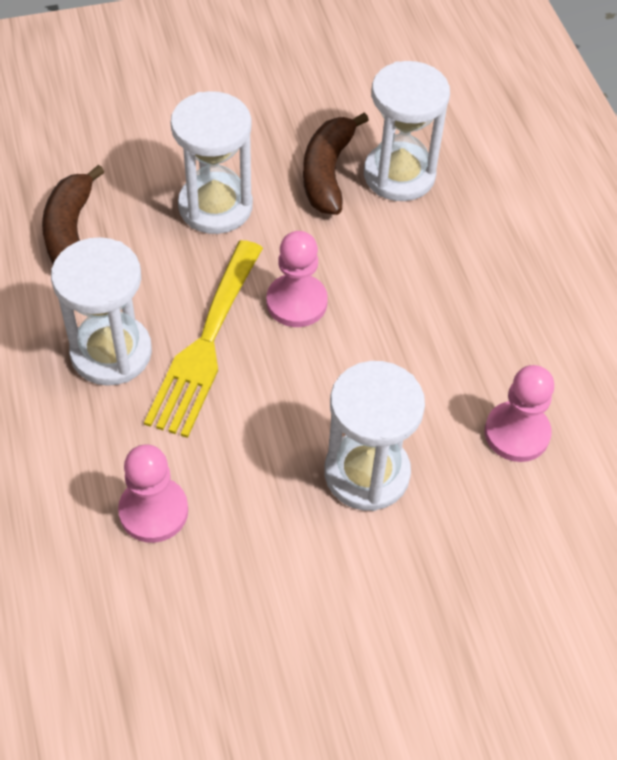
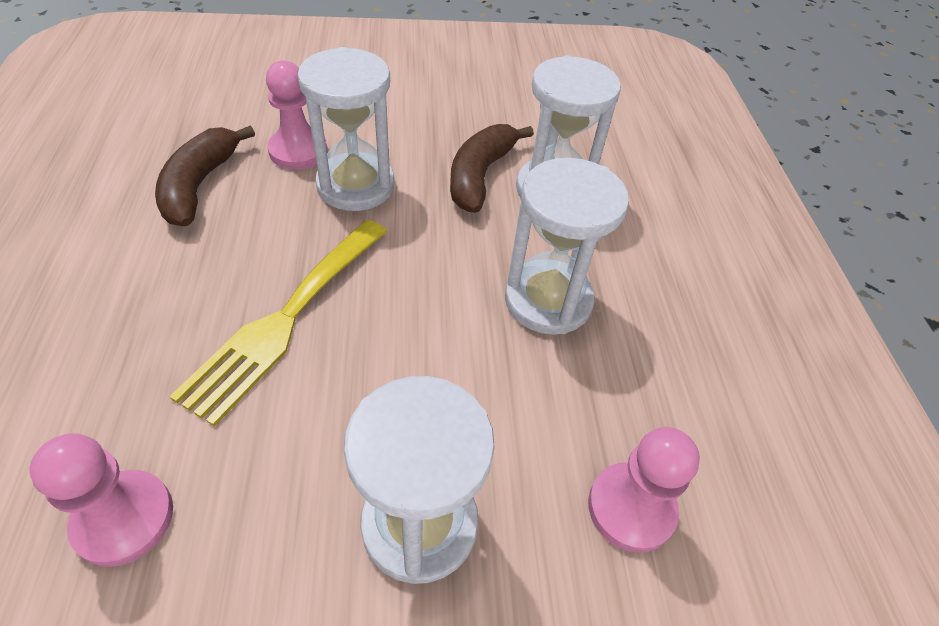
camera: 10 degrees right, 5 degrees down
white hourglass [51,237,152,386] -> white hourglass moved to [505,158,629,335]
pink pawn [267,231,328,327] -> pink pawn moved to [266,61,328,170]

